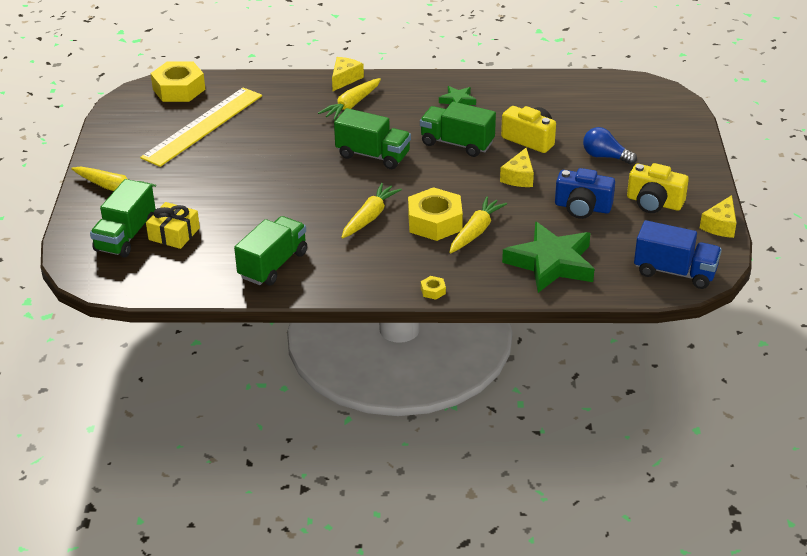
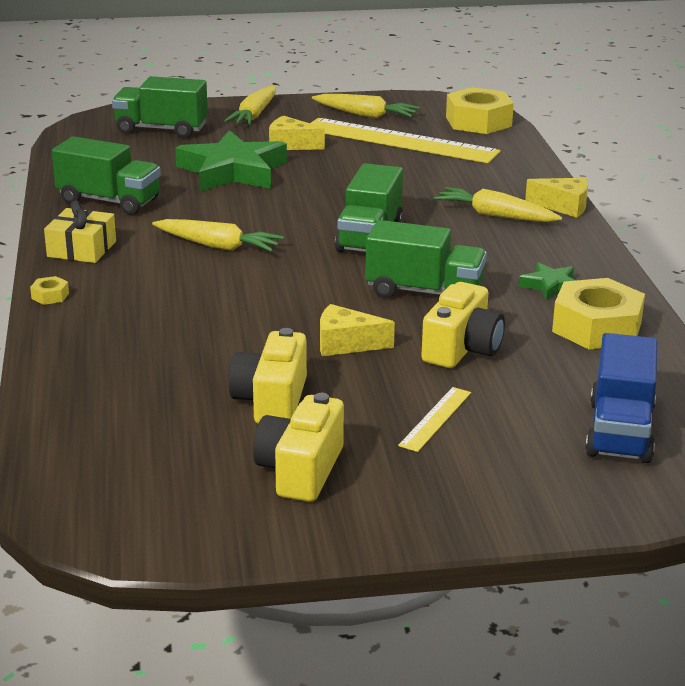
camera: 80 degrees right, 10 degrees down
yellow gift [146,202,200,249] -> yellow gift moved to [44,200,116,263]
yellow nut [408,187,463,241] -> yellow nut moved to [552,278,645,349]
green truck [420,102,496,157] -> green truck turned 90 degrees clockwise [365,220,487,298]
yellow carrot [449,196,507,253] -> yellow carrot moved to [312,94,419,118]
green star [502,222,594,293] -> green star moved to [175,130,287,191]
blue camera [555,168,615,219] -> yellow camera [229,328,307,424]
blue light bulb [583,127,637,164] -> yellow ruler [398,387,471,452]
blue truck [634,220,722,289] -> blue truck moved to [585,333,657,463]
yellow cheese [700,195,736,238] -> yellow cheese moved to [269,116,325,150]

